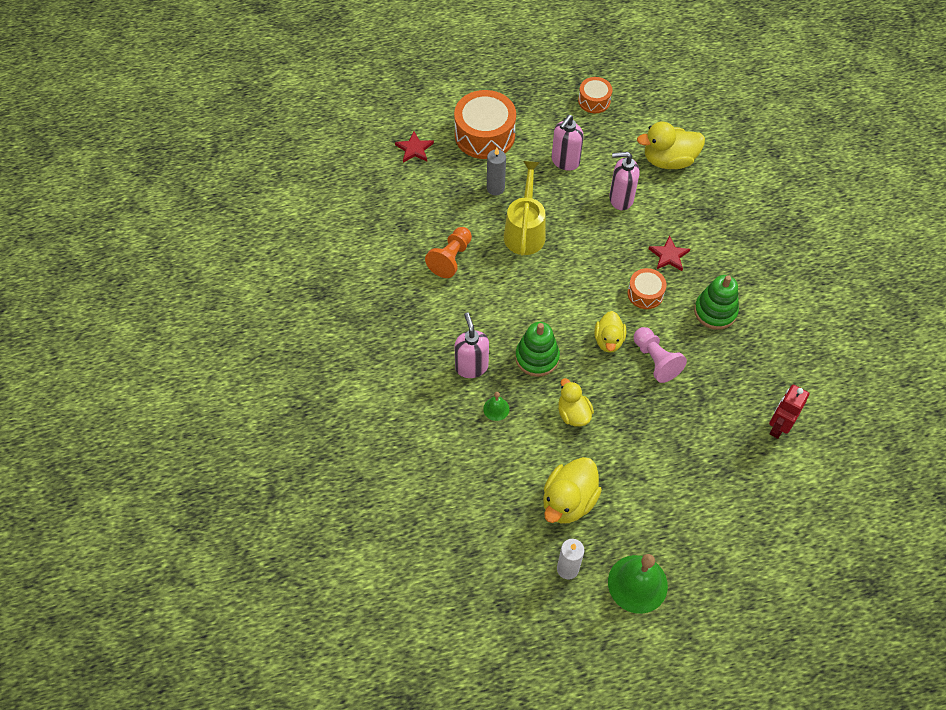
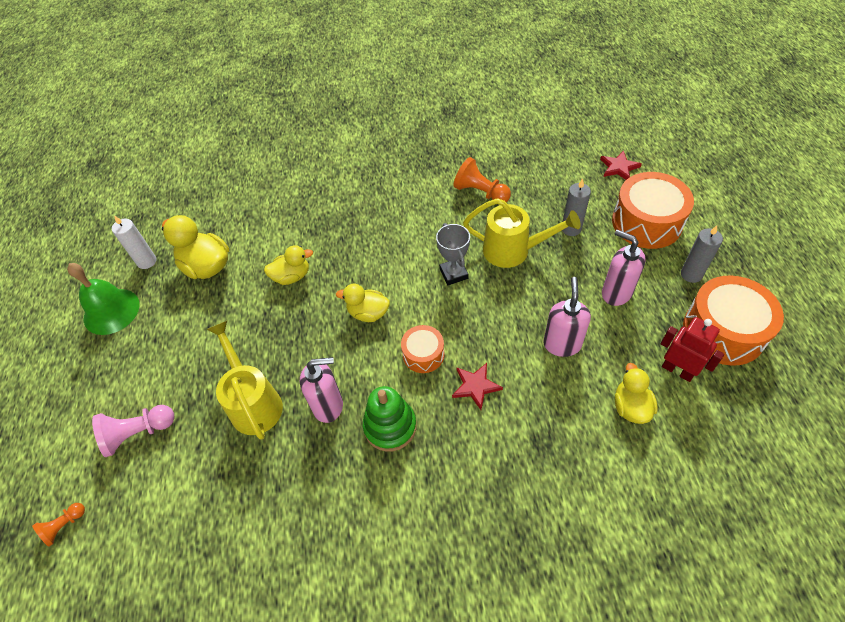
camera: 100 degrees right, 5 degrees down
pink soap dispenser [455,312,489,378] -> pink soap dispenser moved to [300,357,343,423]
green bell [483,392,509,421] -> none
green stacking toy [515,322,560,377] -> none
orange drum [578,77,612,113] -> orange drum [683,275,784,366], size x1.84
pink pawn [634,327,687,383] -> pink pawn moved to [92,405,175,457]
yellow duck [637,122,705,169] -> yellow duck [615,363,658,424], size x0.65
red robot [769,384,809,439] -> red robot moved to [661,317,724,382]
none -> orange pawn [32,503,85,547]
none -> yellow watering can [207,321,283,440]
none -> grey trophy [436,223,470,285]
none -> grey candle [681,226,723,283]

